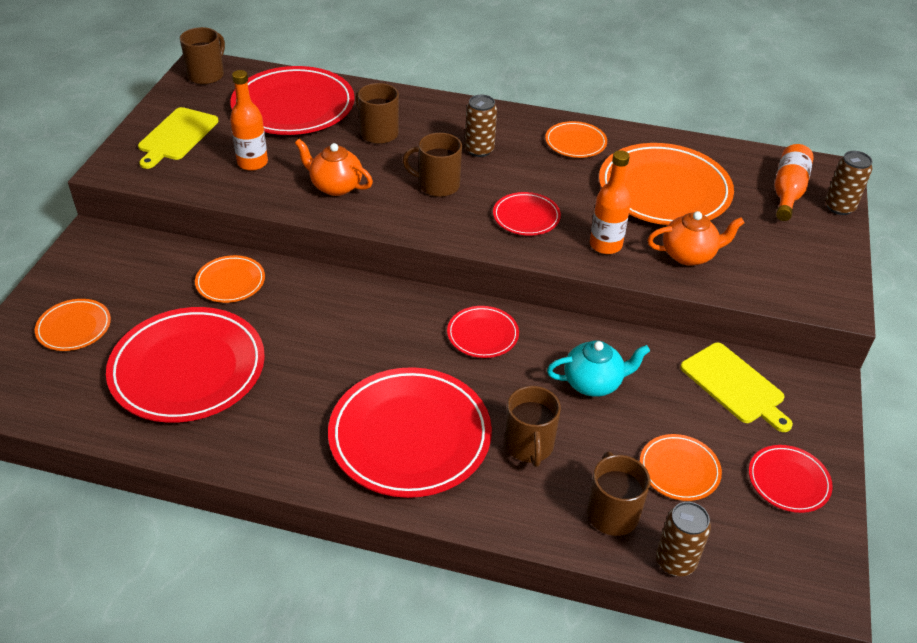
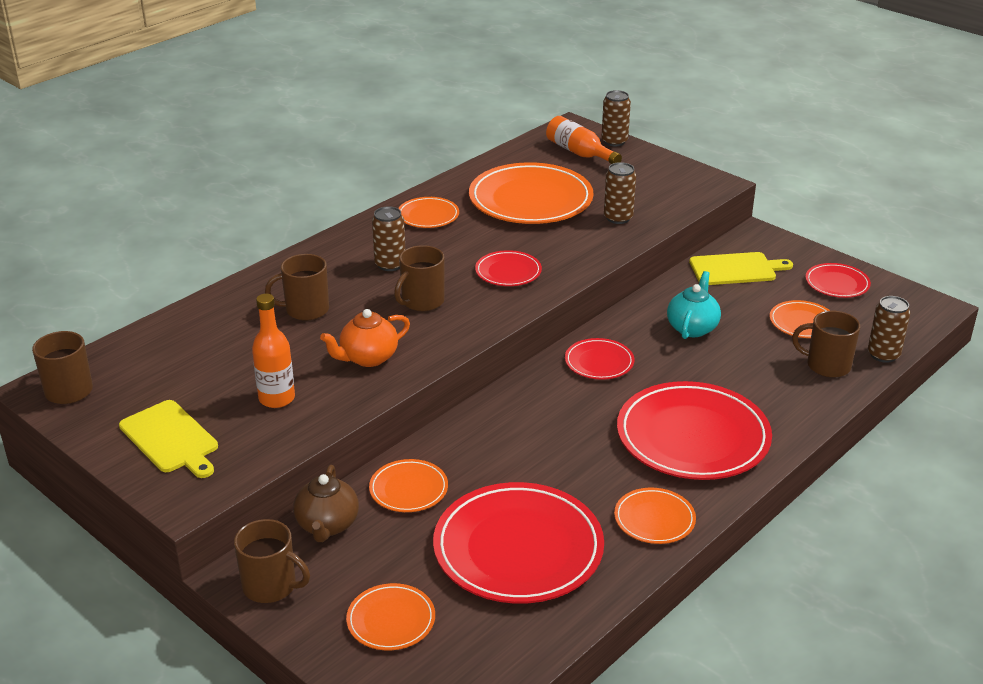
camera: 60 degrees left, 10 degrees down
red plate [230,66,355,135] -> none
brown mug [505,386,561,467] -> brown mug moved to [234,519,310,603]
orange bottle [590,150,631,254] -> none
orange teapot [647,211,745,266] -> brown can [604,162,636,224]
none -> brown teapot [293,465,359,542]
none -> orange plate [614,488,696,544]

